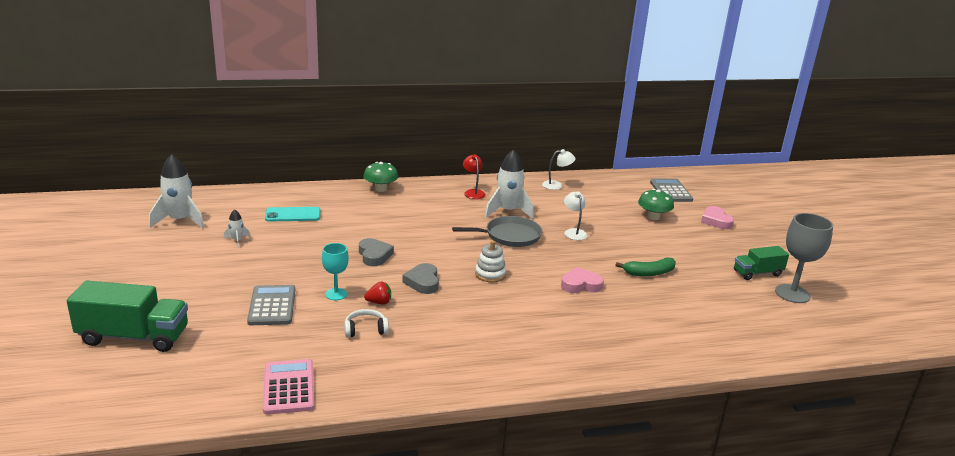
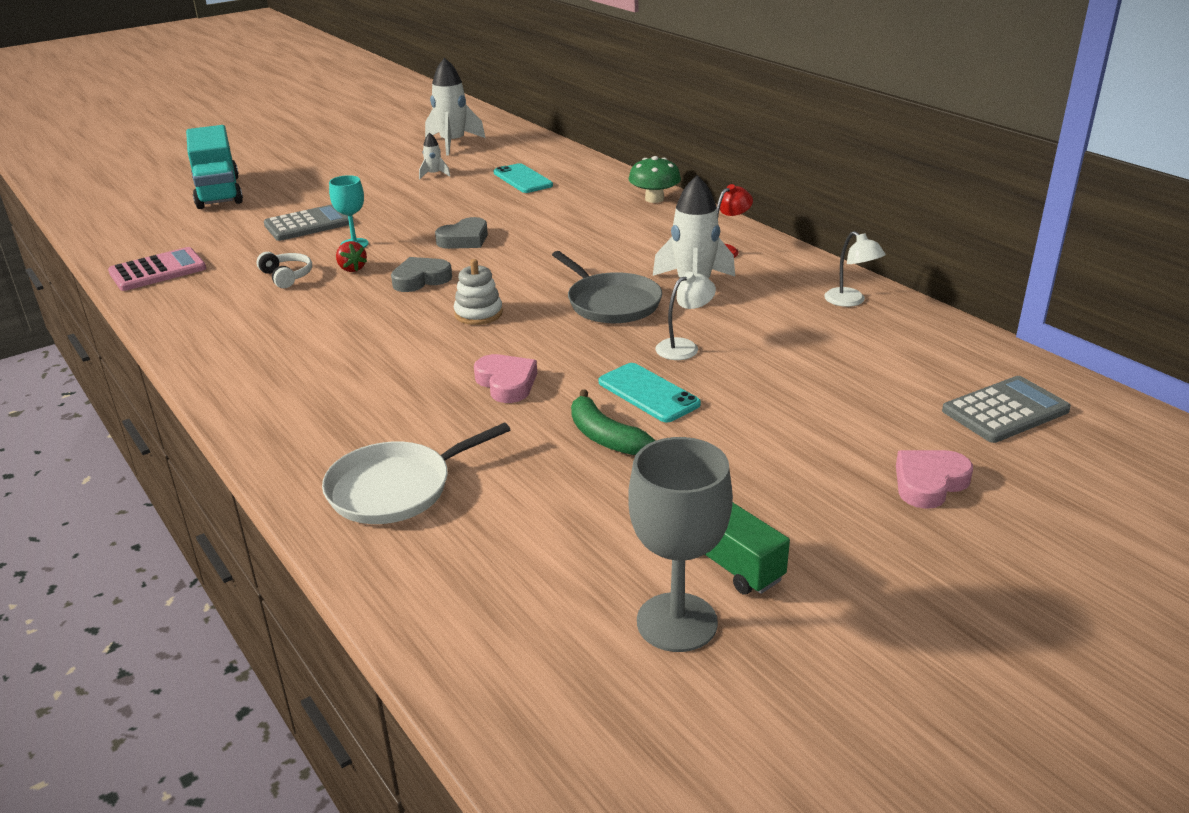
camera: 70 degrees right, 5 degrees up
green truck [67,281,188,352] -> turquoise truck [186,125,243,209]
green mushroom [638,189,674,220] -> none
none -> white pan [322,423,510,524]
none -> turquoise phone [599,363,701,422]

